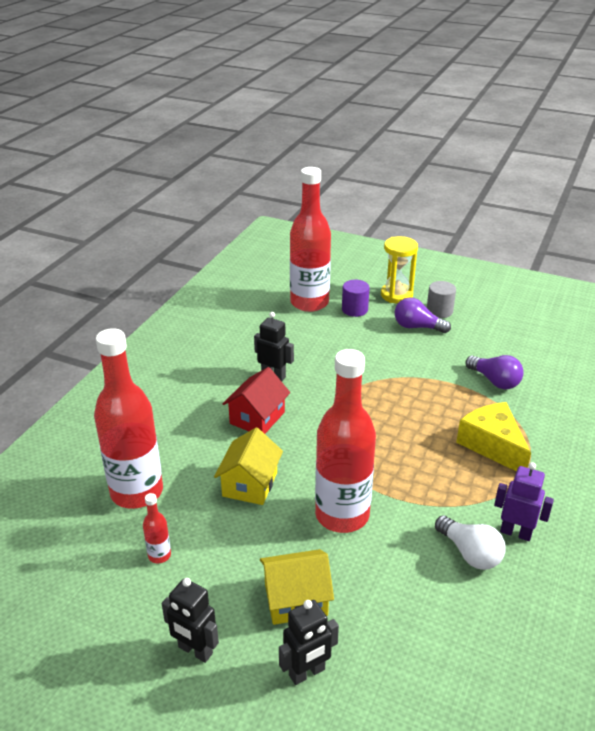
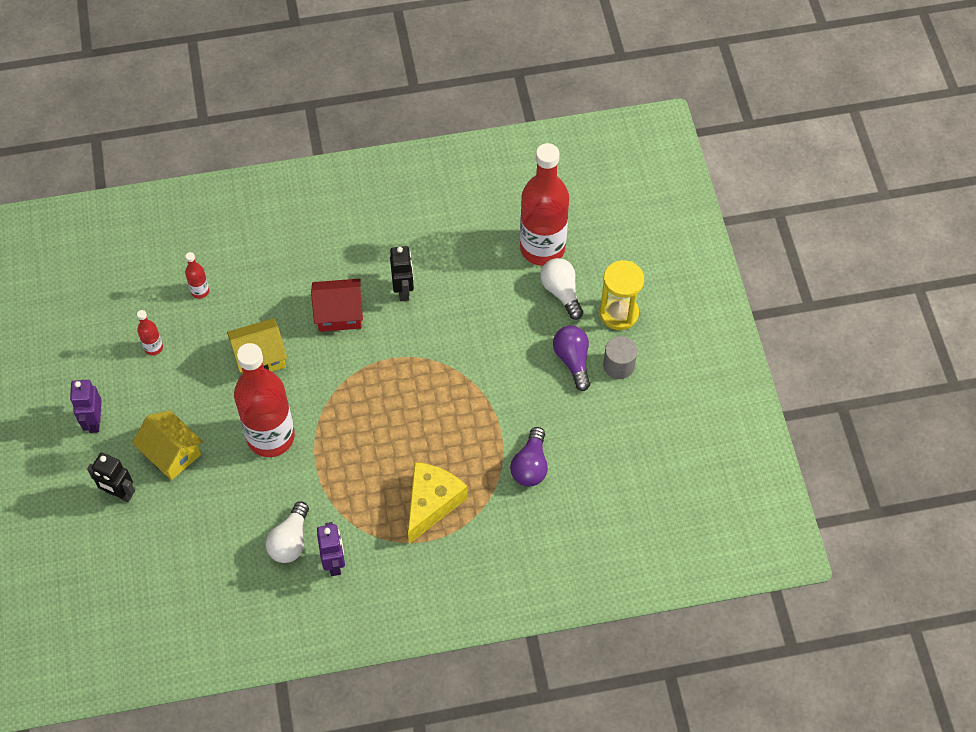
camera: 55 degrees right, 25 degrees up
red bottle [94,328,163,509] -> red bottle [185,252,209,299], size x0.40
black robot [162,578,219,663] -> purple robot [70,380,101,433]
purple cylinder [342,280,370,317] -> white light bulb [540,258,583,320]

